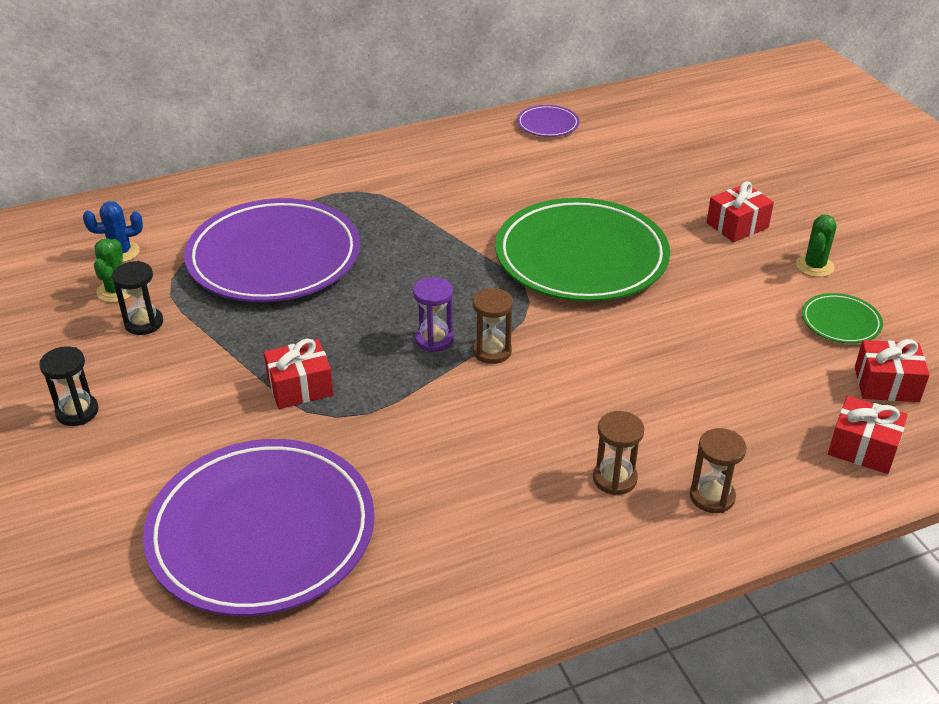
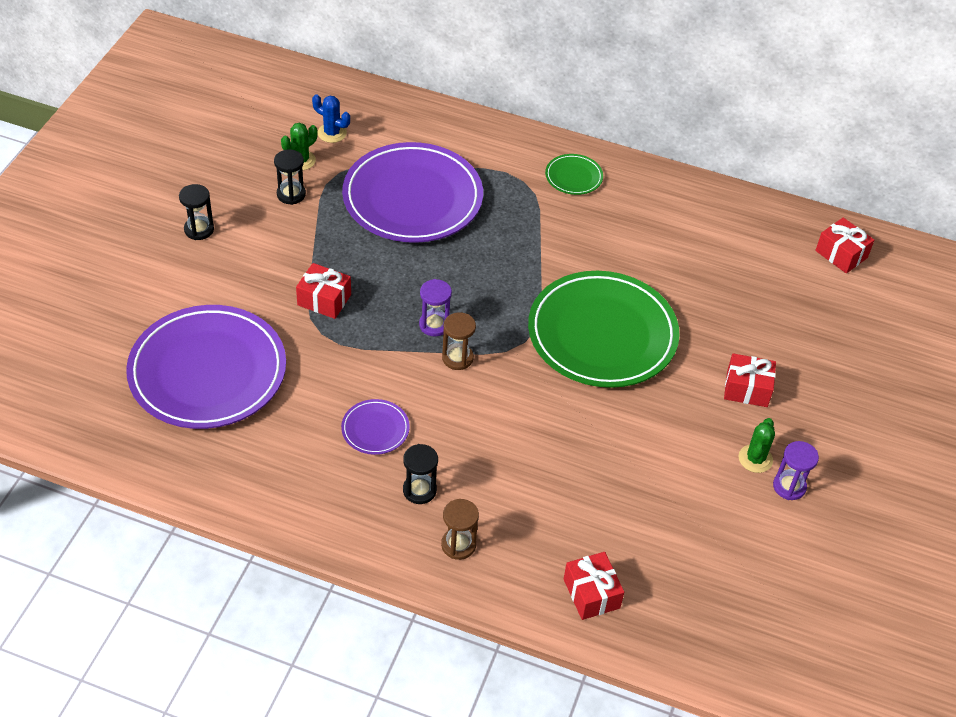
camera: 40 degrees right, 10 degrees up
purple plate [517,105,579,137] -> purple plate moved to [341,399,410,455]
brown hourglass [593,411,644,495] -> black hourglass [403,444,438,504]
green cactus [796,215,836,277] -> green cactus turned 45 degrees counterclockwise [739,418,775,473]
green plate [802,293,883,344] -> green plate moved to [545,154,603,195]
red gift [855,339,930,402] -> red gift moved to [815,217,874,273]
none -> purple hourglass [773,441,819,500]

